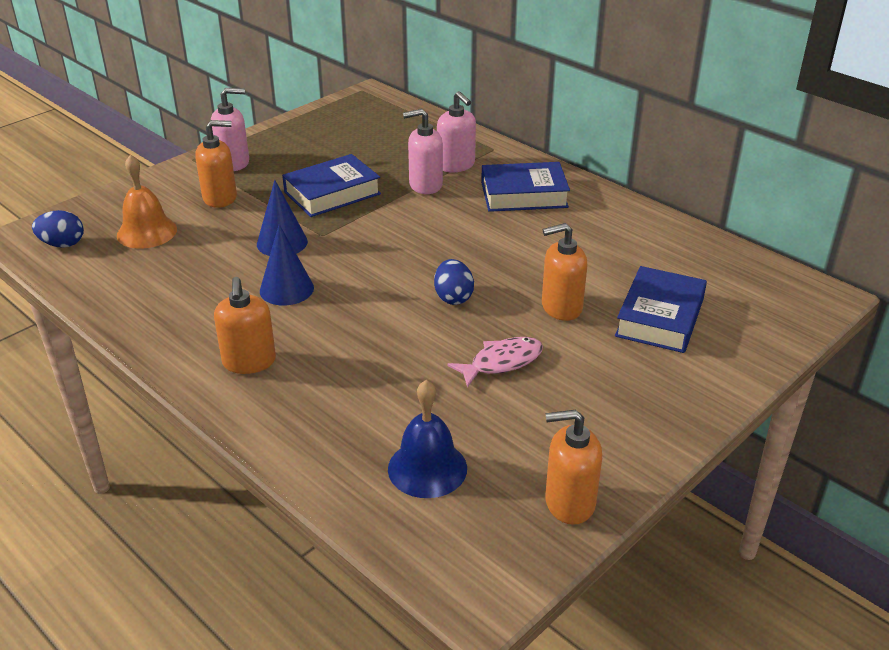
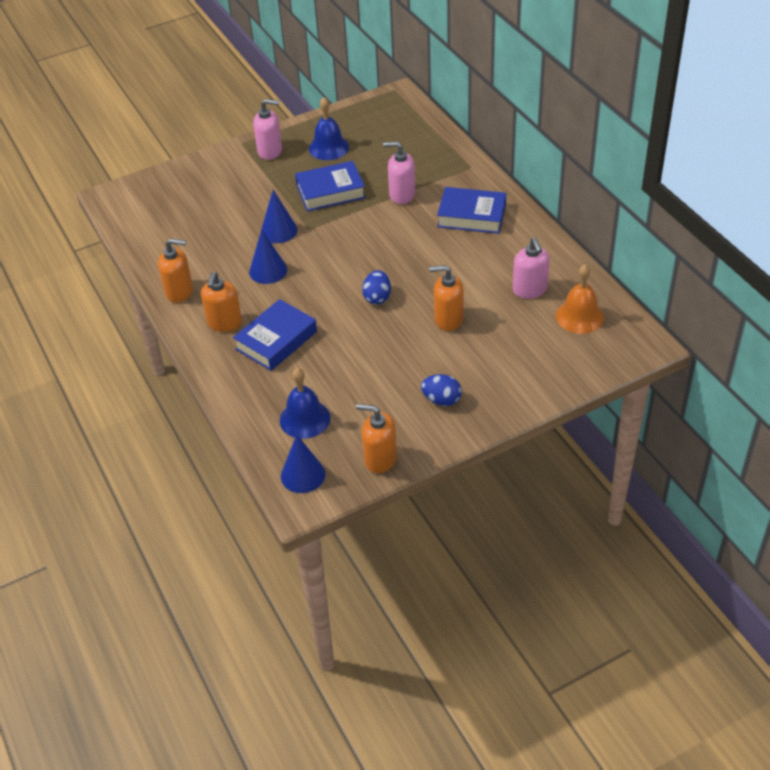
camera: 20 degrees right, 10 degrees up
blue egg [32,210,84,248] -> blue egg moved to [421,374,462,406]
orange bell [117,155,177,249] -> orange bell moved to [556,264,604,334]
orange soap dispenser [195,120,237,208] -> orange soap dispenser moved to [158,239,193,303]
pink soap dispenser [437,91,476,172] -> pink soap dispenser moved to [513,238,550,299]
pink fish [447,337,543,388] -> none
blue book [615,266,707,353] -> blue book moved to [233,299,317,371]
none -> blue cone [281,434,325,493]
none -> blue bell [309,97,349,160]

